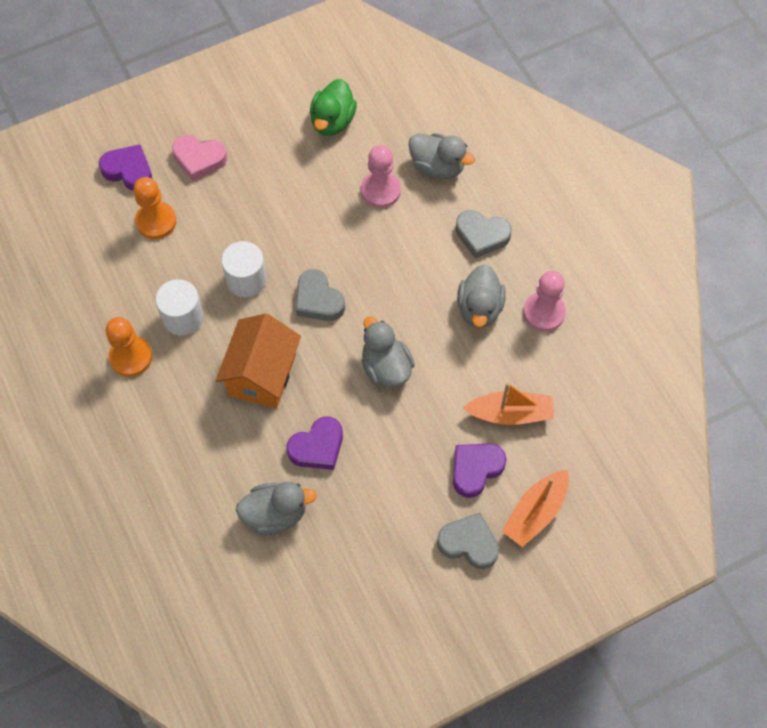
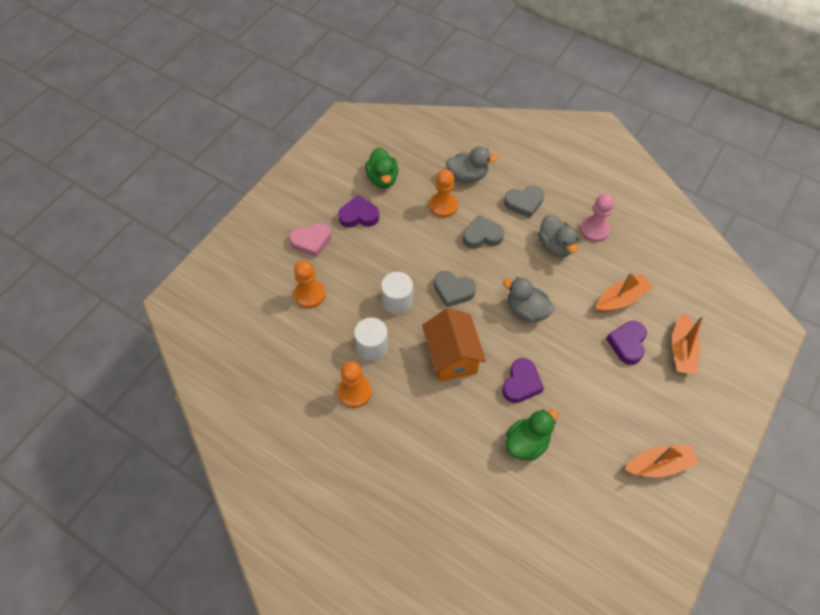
camera: 30 degrees left, 5 degrees down
purple heart [99,144,152,191] -> purple heart moved to [338,195,379,228]
grey duck [236,482,317,535] -> green duck [506,409,559,461]
pink pawn [361,145,401,208] -> orange pawn [429,169,458,218]
grey heart [437,513,499,569] -> grey heart moved to [463,215,504,249]
none -> orange boat [625,445,699,477]

